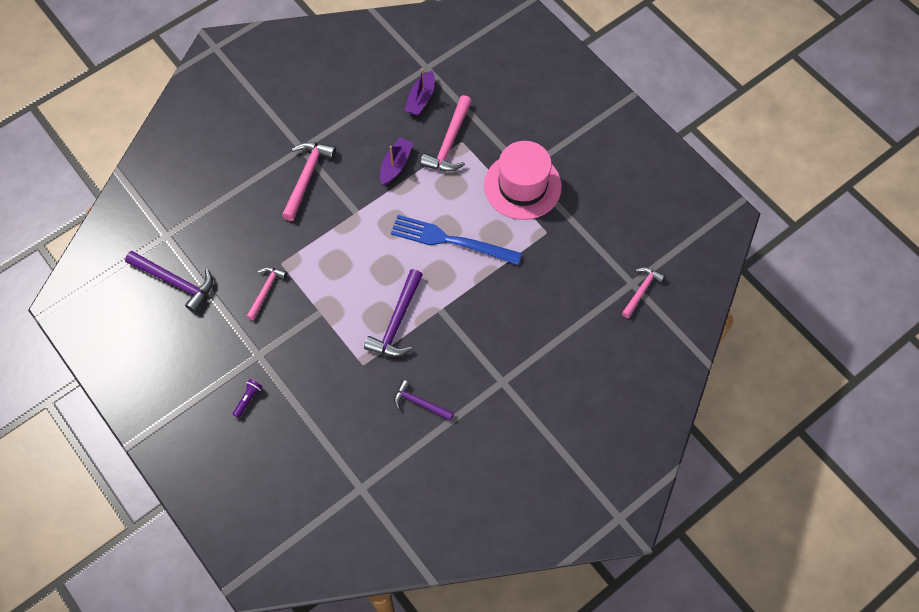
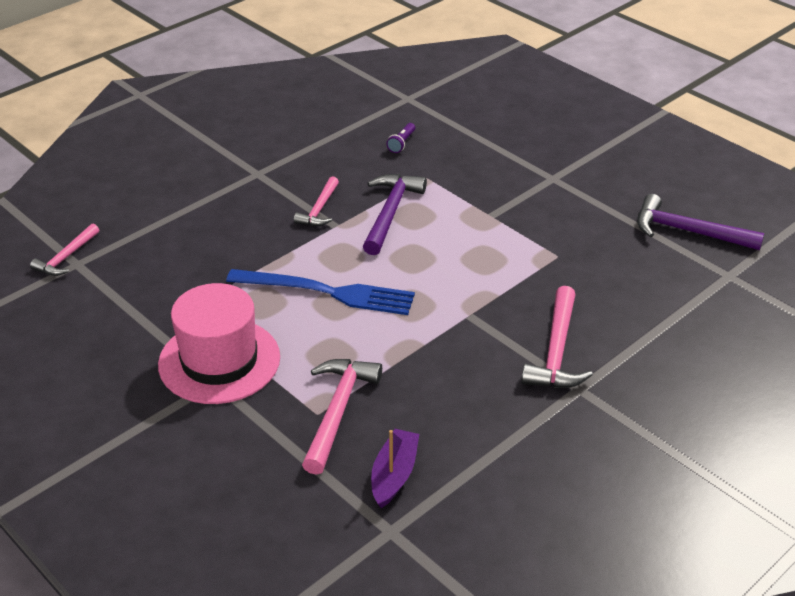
camera: 175 degrees right, 25 degrees down
purple flashlight [232,379,263,418] -> purple flashlight moved to [386,123,415,153]
pink hammer [246,267,287,320] -> pink hammer moved to [294,176,339,226]
purple boat [380,138,413,185] -> none
purple hammer [394,380,454,421] -> none

